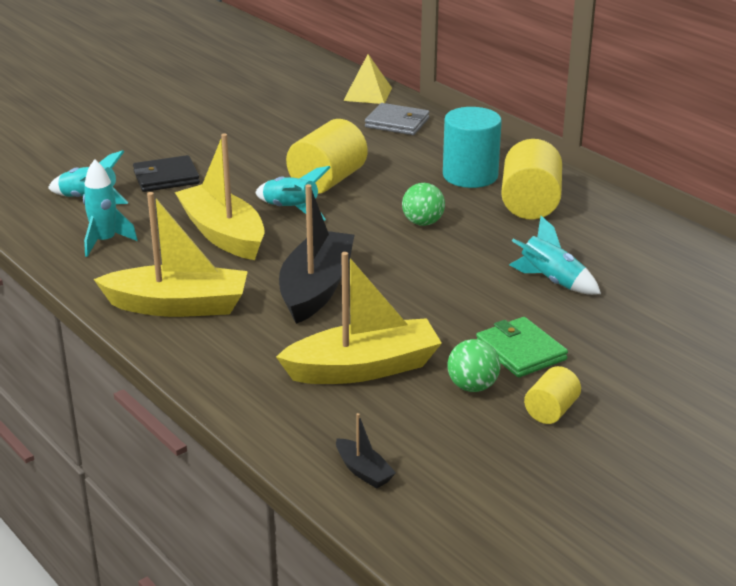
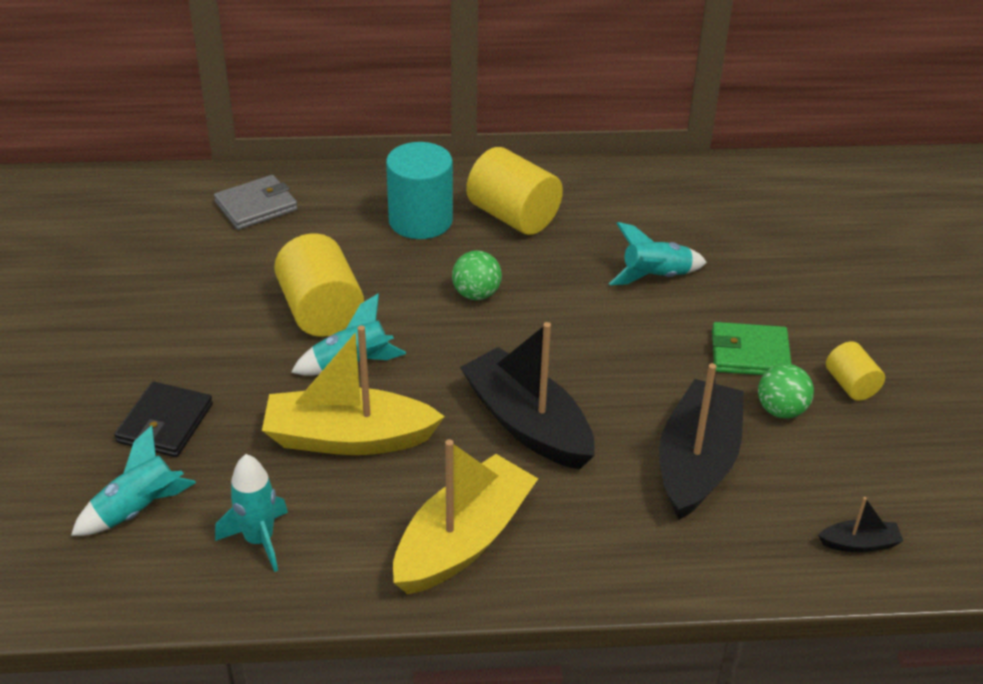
camera: 55 degrees left, 10 degrees up
yellow boat [276,252,442,384] -> black boat [659,363,744,520]
yellow pyramid [343,54,392,104] -> none

